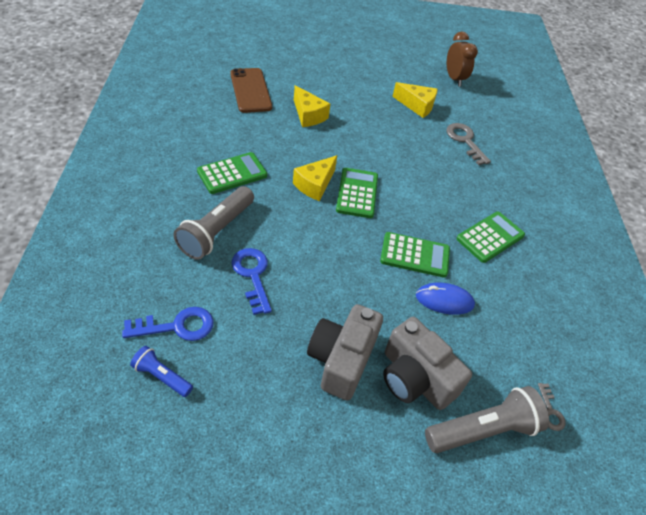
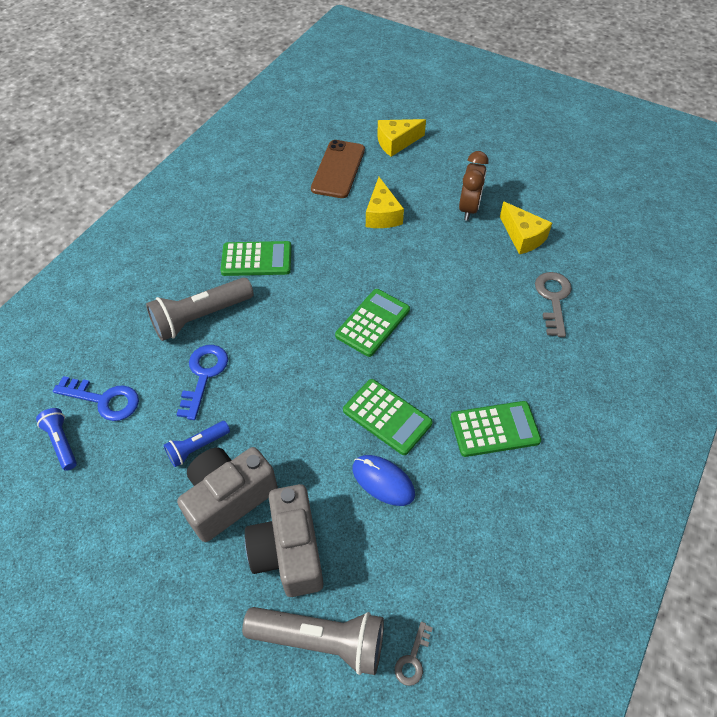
camera: 35 degrees right, 5 degrees up
yellow cheese [293,155,337,201] -> yellow cheese moved to [377,119,426,157]
brown clock [447,32,478,87] -> brown clock moved to [459,151,489,221]
none -> blue flashlight [164,421,230,467]

